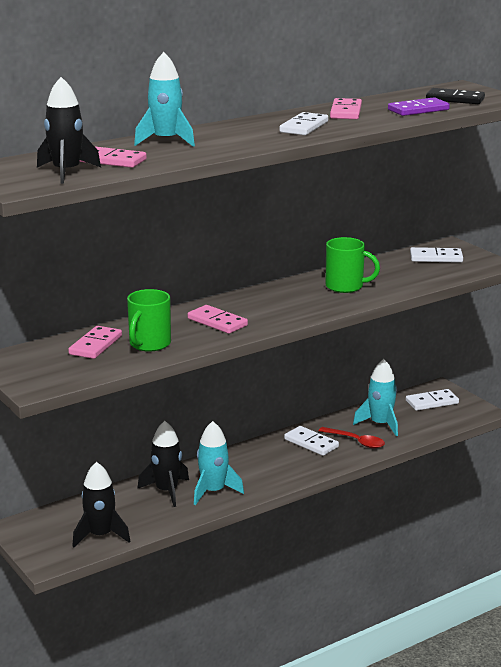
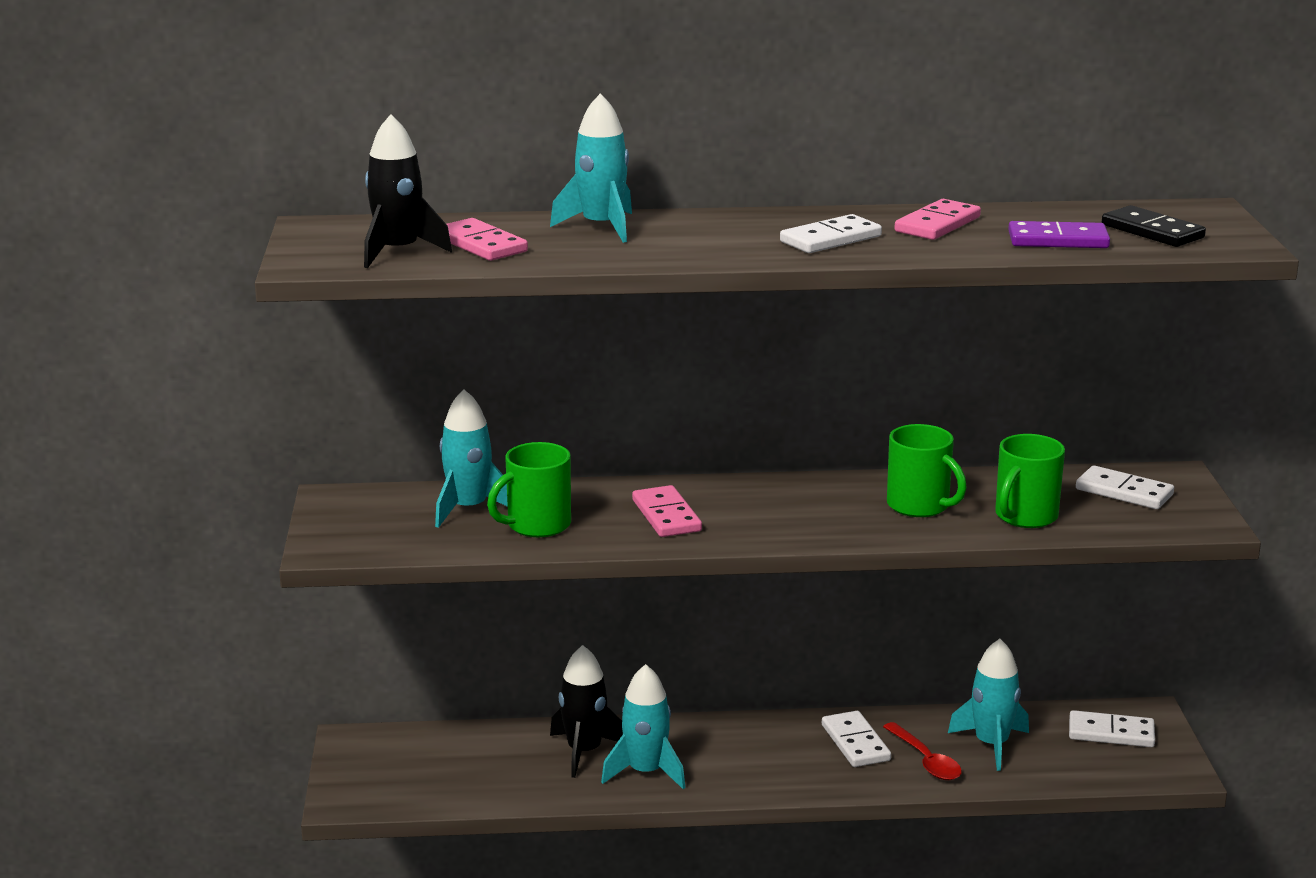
camera: 30 degrees right, 0 degrees up
pink domino [68,326,122,359] -> turquoise rocket [435,389,508,528]
black rocket [72,462,130,547] -> none
none -> green mug [995,434,1065,528]

